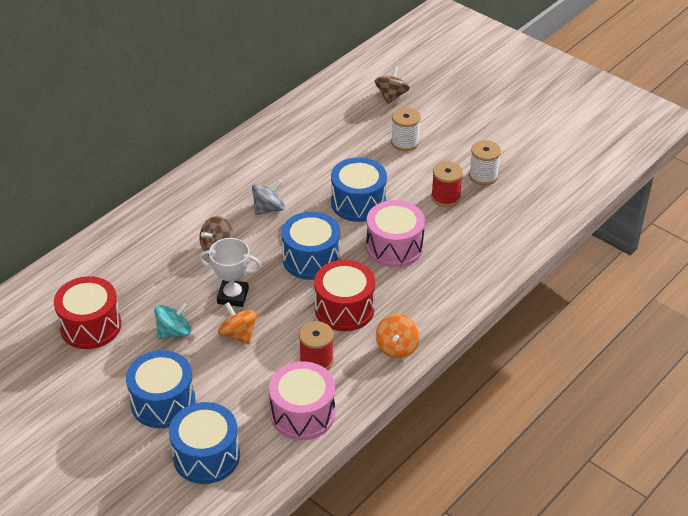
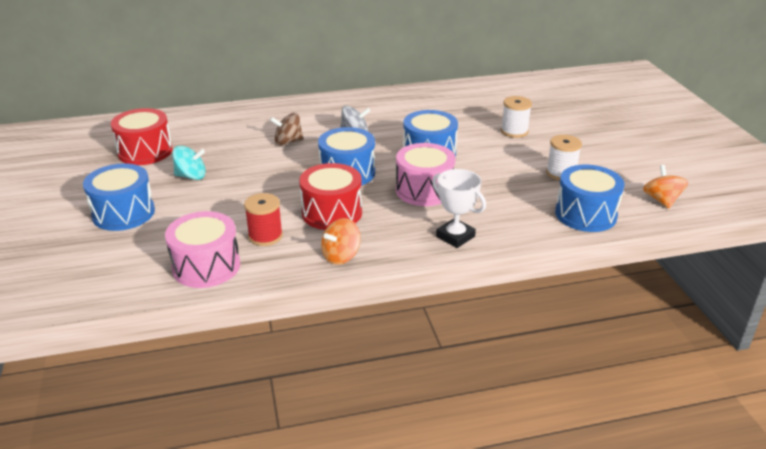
camera: 35 degrees right, 10 degrees down
blue drum [169,402,240,484] -> blue drum moved to [555,165,625,232]
white trophy [199,238,261,307] -> white trophy moved to [432,169,486,248]
orange spinning top [218,302,257,344] -> orange spinning top moved to [643,165,688,209]
brown spinning top [374,66,410,104] -> none
red spool [431,161,463,207] -> none

